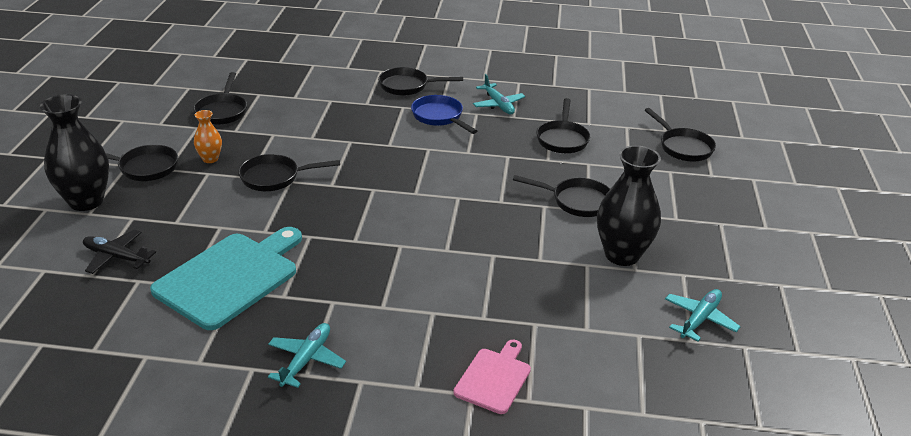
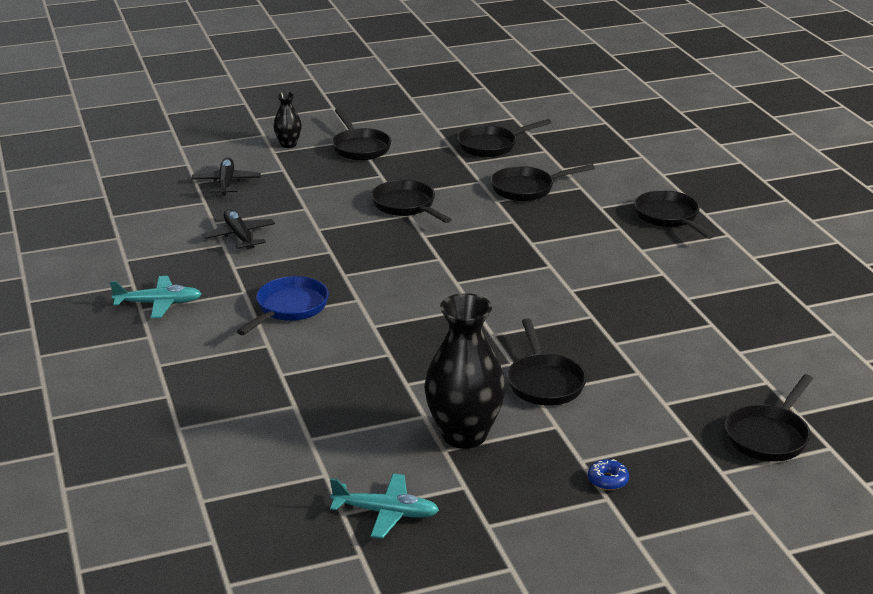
camera: 65 degrees right, 5 degrees down
black vase [40,94,109,211] -> black vase [273,92,302,148], size x0.50
turquoise cutting board [150,227,302,330] -> black plane [202,209,275,250]
orange vase [194,110,222,163] -> none
blue pan [411,95,477,134] -> blue pan moved to [237,276,329,335]
pink cutting board [453,340,531,414] -> none
turquoise plane [473,74,525,114] -> none
black pan [536,98,590,153] -> black pan moved to [491,164,595,201]
none -> blue donut [588,459,629,490]

